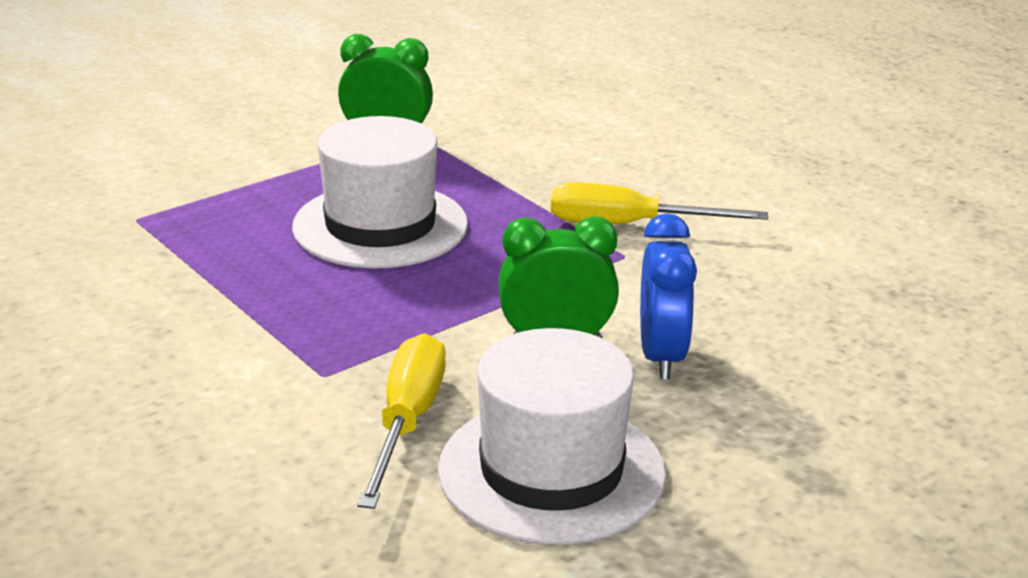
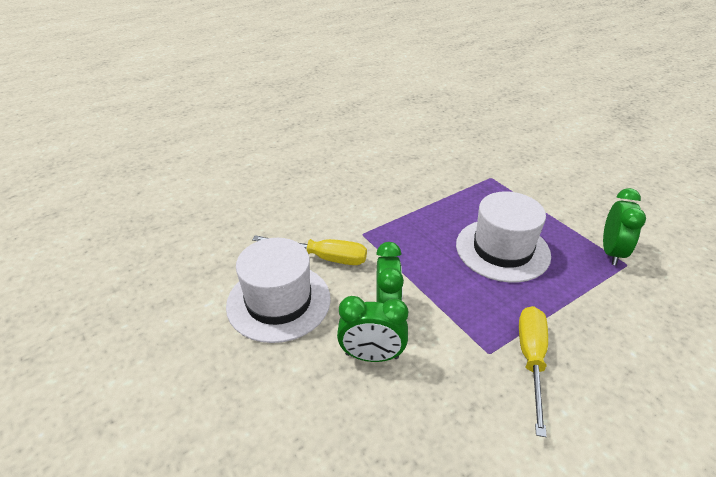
camera: 95 degrees right, 10 degrees up
blue clock [640,213,697,379] -> green clock [337,296,408,362]

